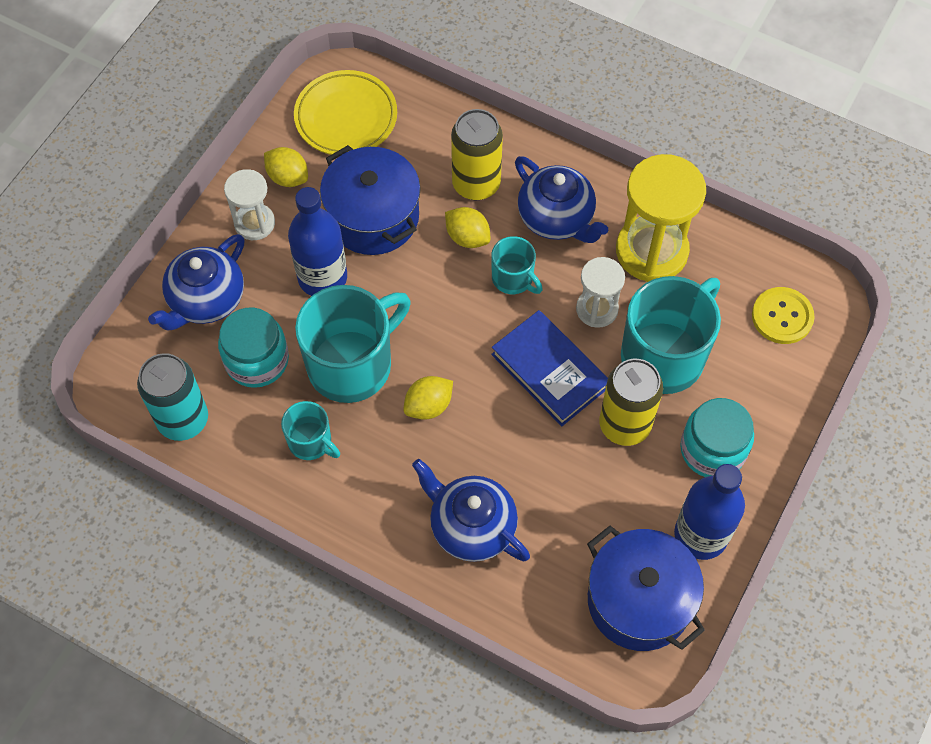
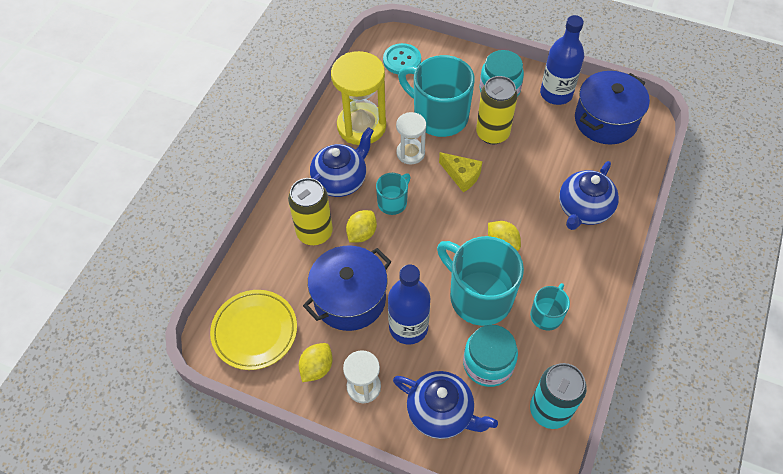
camera: 95 degrees left, 5 degrees down
blue book [491,310,608,426] -> yellow cheese [439,152,483,193]
yellow button [752,287,815,344] -> turquoise button [383,43,421,74]

